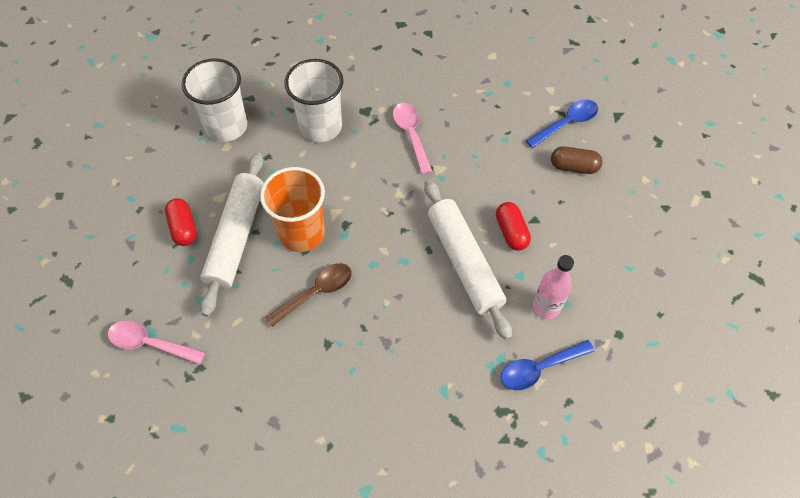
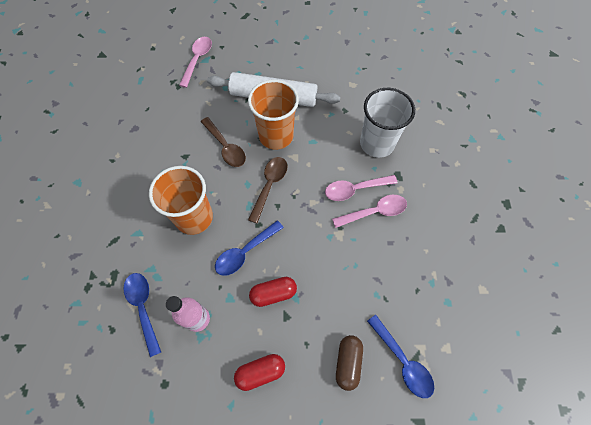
camera: 90 degrees right, 5 degrees up
red capsule [165,198,197,246] -> red capsule moved to [234,354,285,391]
white cup [182,58,247,142] -> none
white rolling pin [424,180,512,340] -> blue spoon [215,220,284,276]
none -> orange cup [149,166,213,235]
none -> brown spoon [248,157,287,223]
none -> pink spoon [325,175,398,201]

